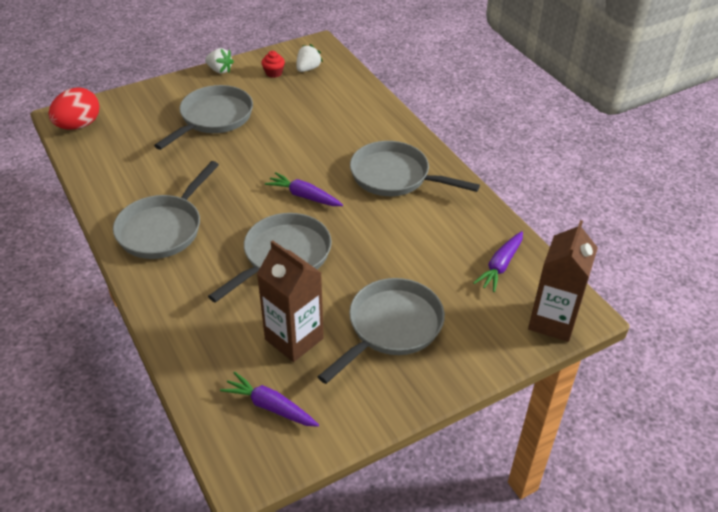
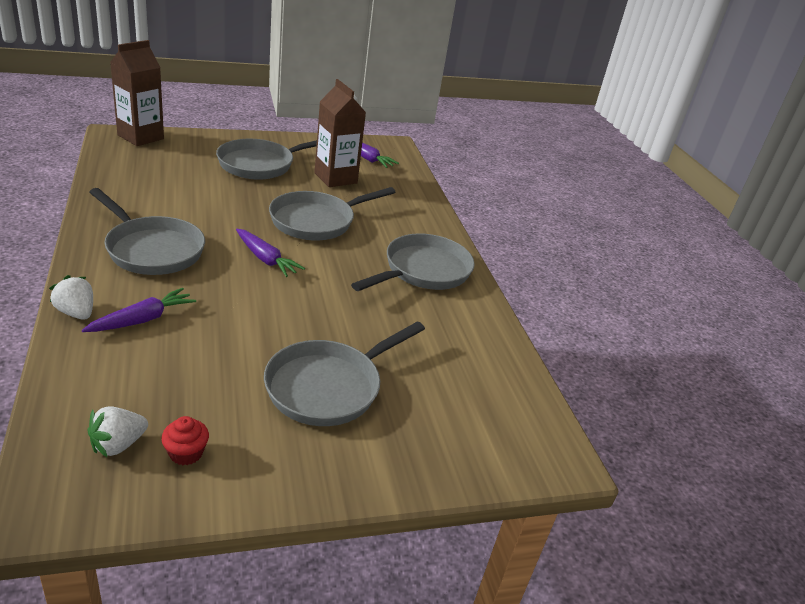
camera: 170 degrees left, 10 degrees down
red egg [49,87,99,130] -> none
white strawberry [205,48,234,74] -> white strawberry moved to [49,275,93,320]
purple carrot [473,231,523,292] -> purple carrot moved to [82,288,196,332]

